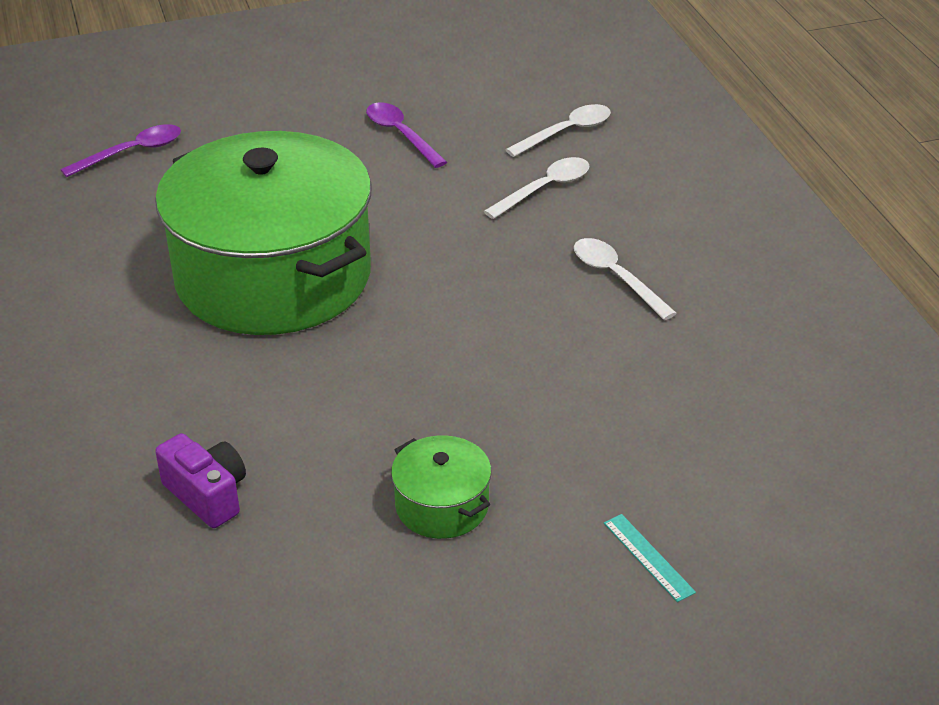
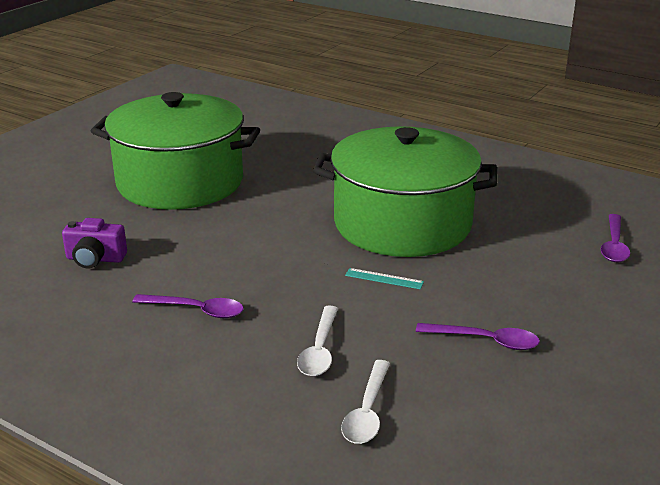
camera: 140 degrees right, 10 degrees down
purple camera [155,433,246,528] -> purple camera moved to [62,218,127,268]
green pot [391,435,492,539] -> green pot [91,92,260,210], size x2.49
white spoon [574,238,677,320] -> purple spoon [132,294,244,318]
turquoise ruler [604,514,696,602] -> turquoise ruler moved to [345,268,424,289]

